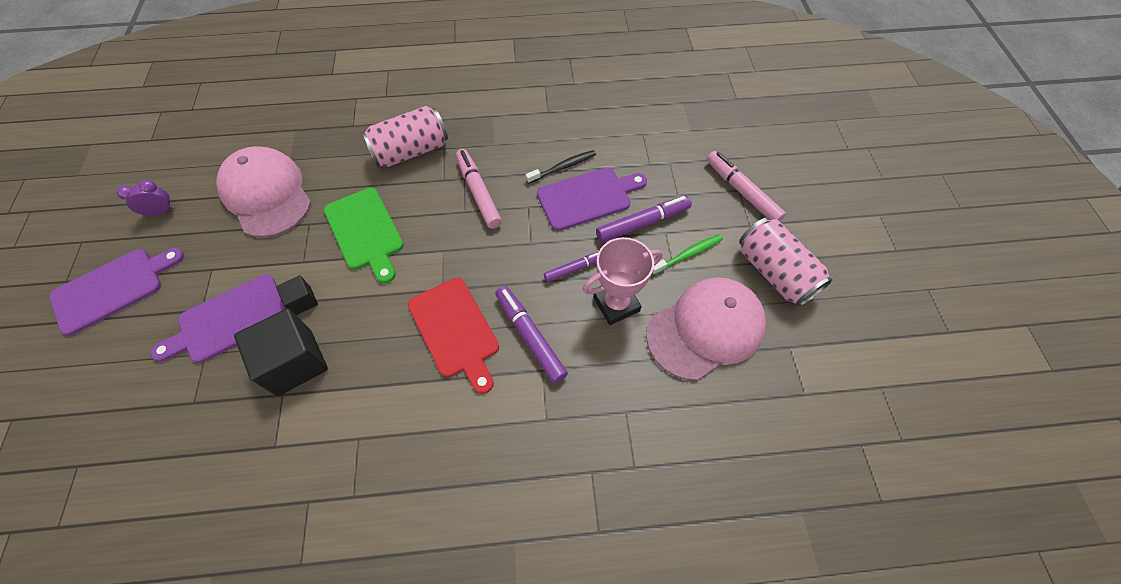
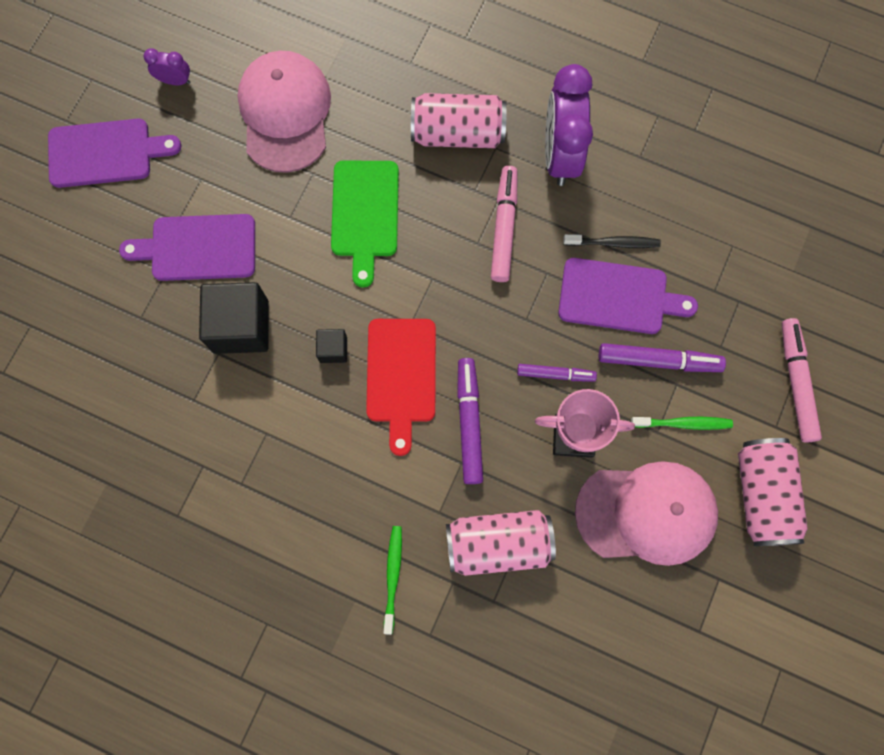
camera: 30 degrees right, 15 degrees up
black cube [276,275,318,315] -> black cube moved to [316,329,347,363]
none -> green toothbrush [383,526,402,635]
none -> pink can [446,510,556,576]
none -> purple clock [545,64,593,186]

